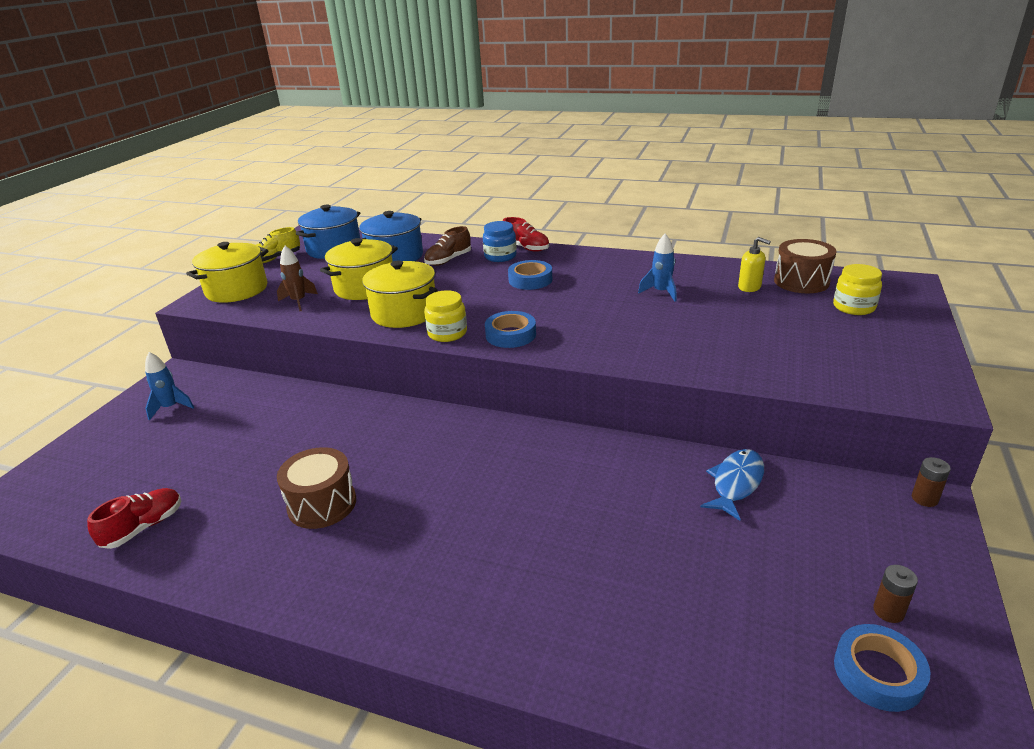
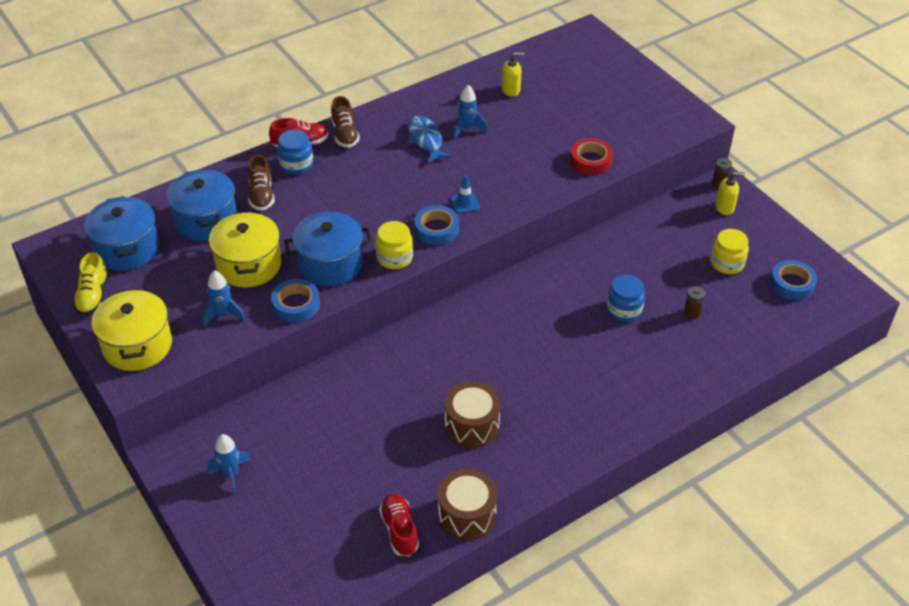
camera: 55 degrees left, 15 degrees up
brown rocket [277,246,318,311] -> blue rocket [203,270,245,327]
yellow pot [362,261,438,328] -> blue pot [284,212,372,286]
blue tape [508,260,552,290] -> blue tape moved to [271,279,320,322]
blue fish [701,449,764,521] -> blue fish moved to [408,116,452,163]
brown drum [774,239,837,293] -> brown drum moved to [438,469,497,541]
yellow jar [833,264,882,315] -> yellow jar moved to [710,229,749,274]
brown battery [873,565,918,623] -> brown battery moved to [684,286,705,320]
none -> brown shoe [331,96,360,148]
none -> blue traffic cone [451,175,480,213]
none -> red tape [570,138,613,175]
none -> blue jar [607,275,645,322]
none -> yellow soap dispenser [715,172,745,215]

